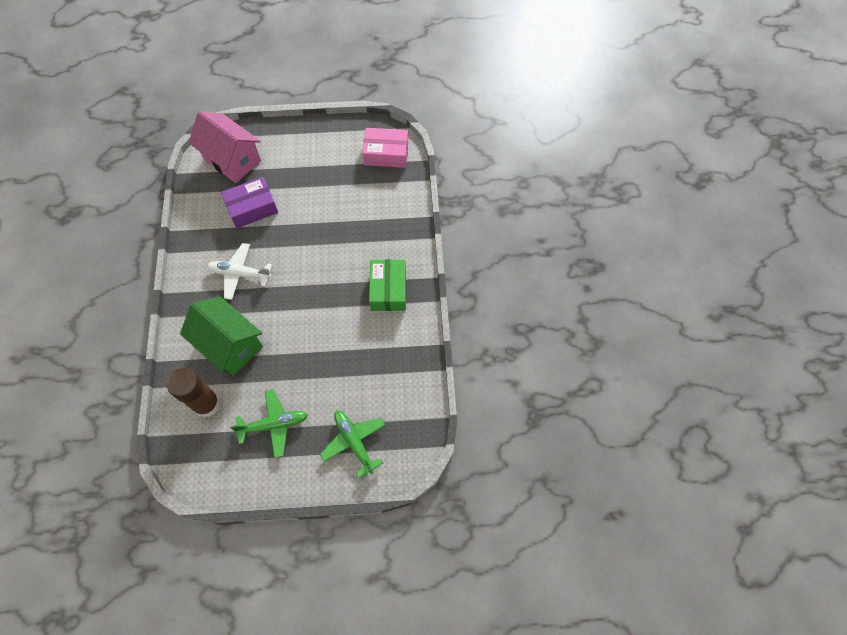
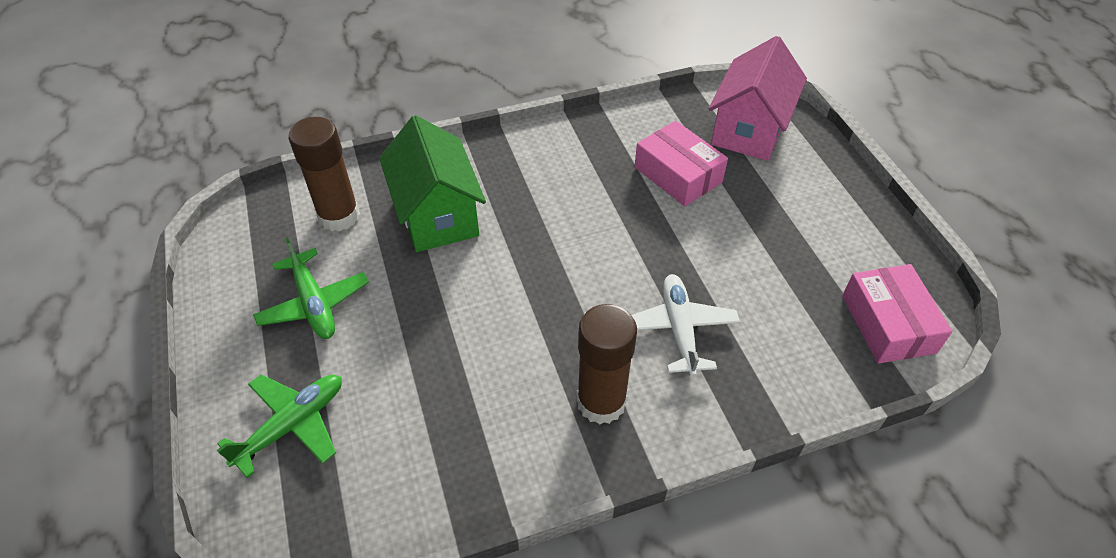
camera: 75 degrees right, 15 degrees down
green house [180,297,263,376] -> green house turned 45 degrees counterclockwise [379,115,486,252]
white plane [207,243,272,300] -> white plane moved to [632,274,740,377]
purple box [221,177,278,228] -> pink box [635,121,728,206]
green box [369,259,406,311] -> brown glue stick [577,304,637,424]

